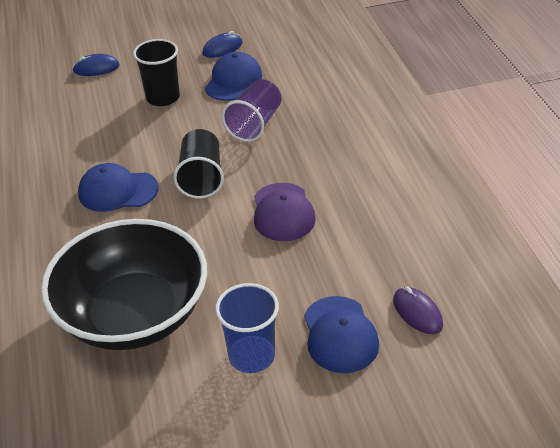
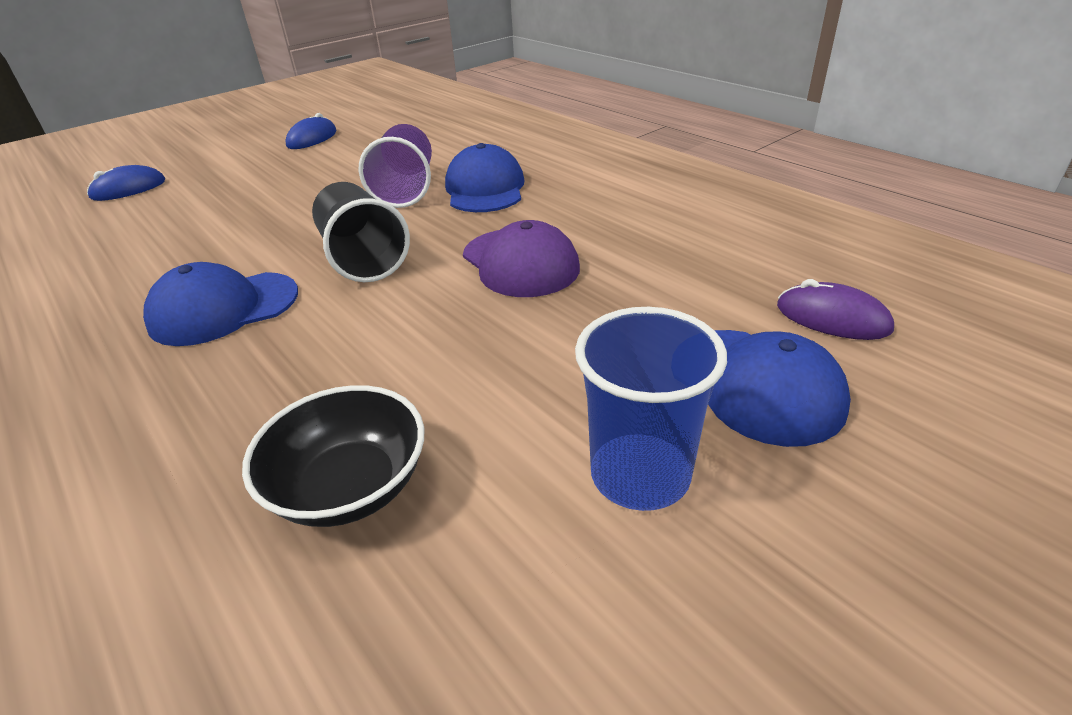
camera: 25 degrees left, 5 degrees down
black bowl [41,219,207,350] -> black bowl [242,385,424,527], size x0.48
black cup [133,39,180,106] -> none
blue cap [205,52,262,101] -> blue cap moved to [445,143,524,212]

